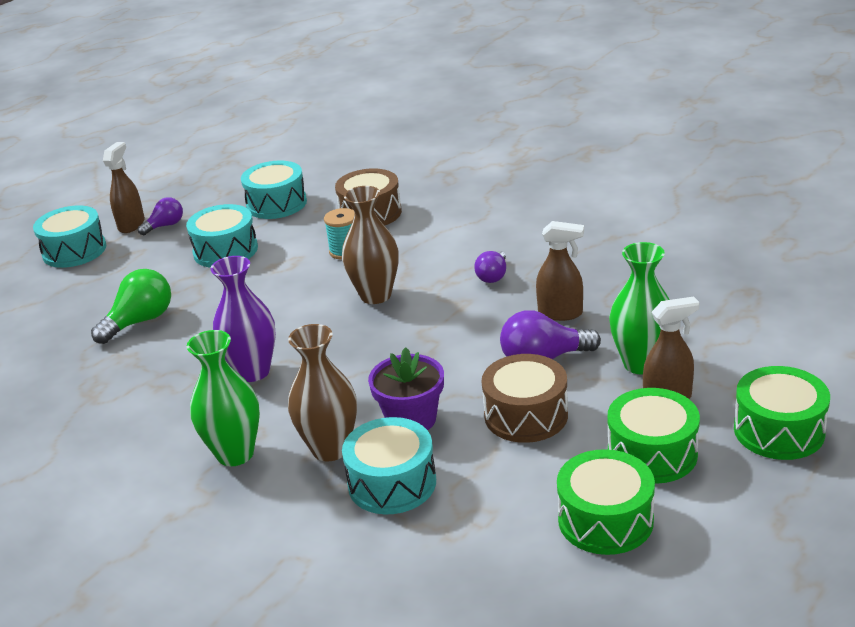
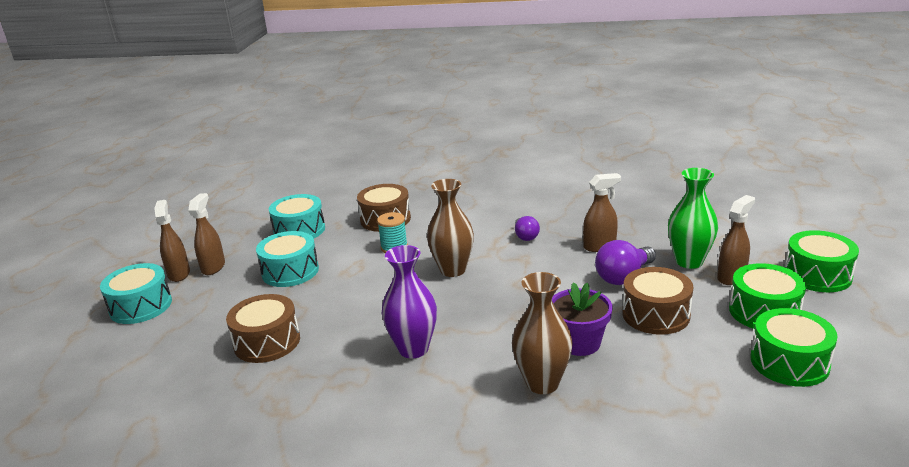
camera: 30 degrees left, 5 degrees down
green light bulb [91,269,171,344] -> brown drum [226,294,300,363]
purple light bulb [138,197,183,235] -> brown spray bottle [188,193,225,275]
green vase [187,330,260,466] -> none
turquoise drum [342,417,436,514] -> none

